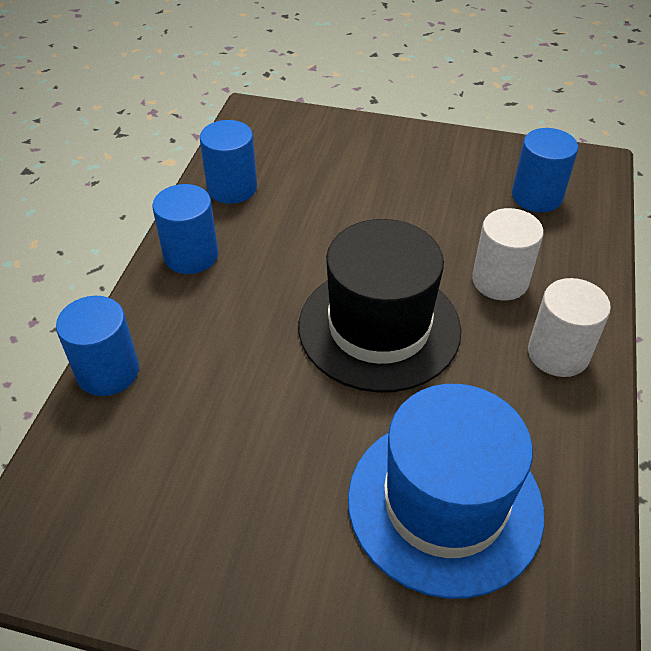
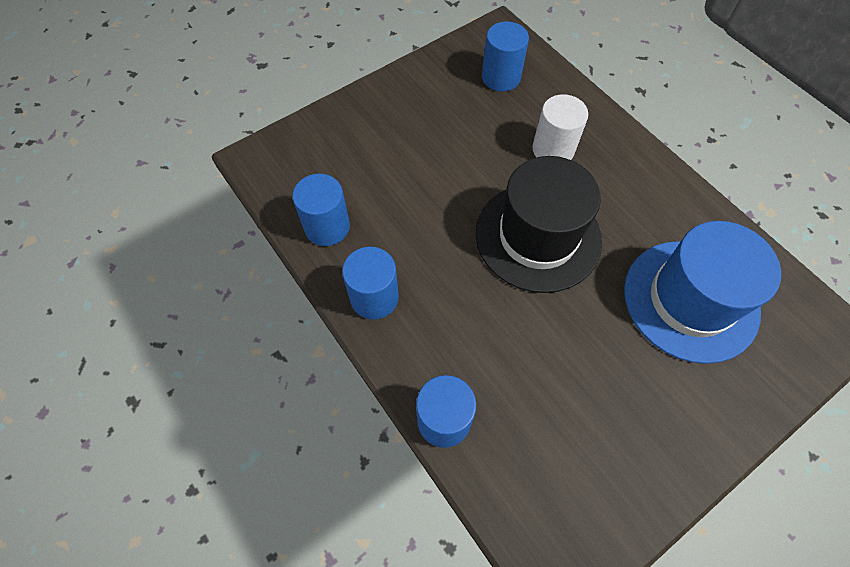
camera: 50 degrees left, 15 degrees up
white cylinder [528,278,611,377] -> none

